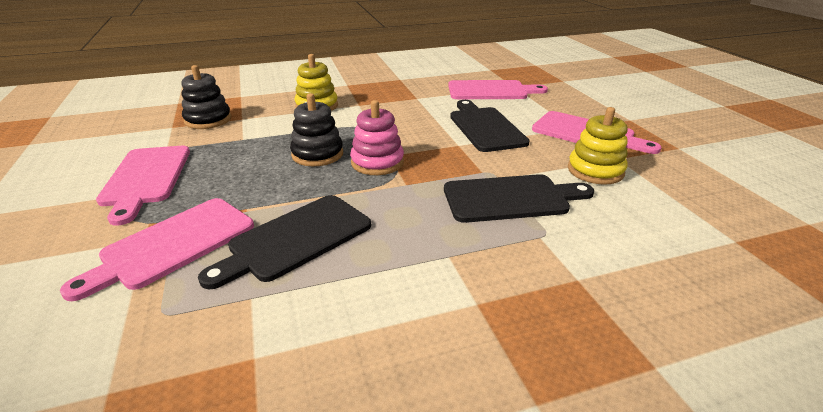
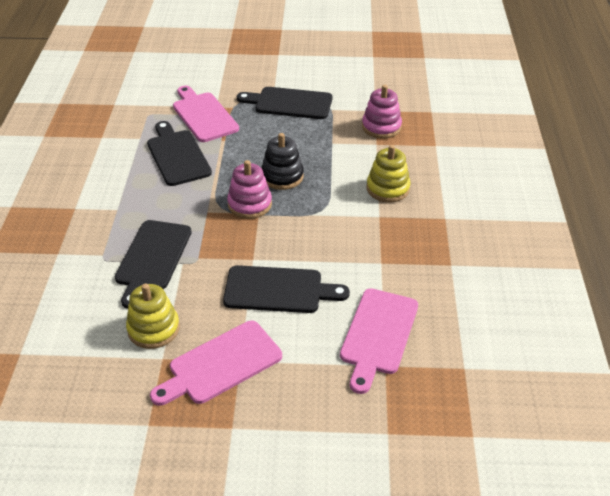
camera: 110 degrees right, 10 degrees up
pink cutting board [96,146,190,226] -> black cutting board [237,87,333,119]
black stacking toy [181,65,231,129] -> pink stacking toy [362,85,402,139]

